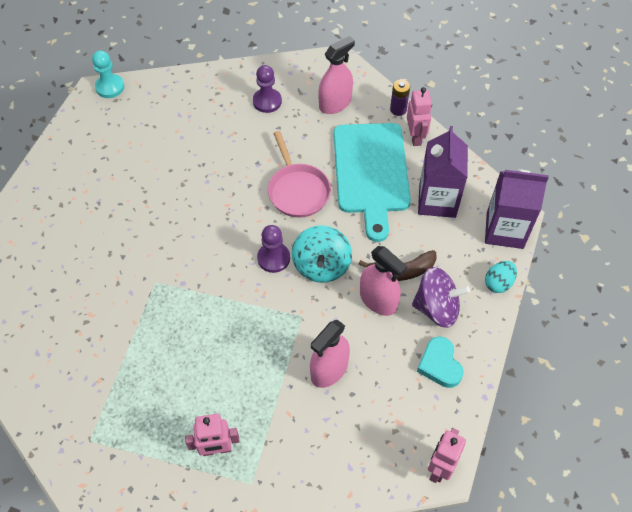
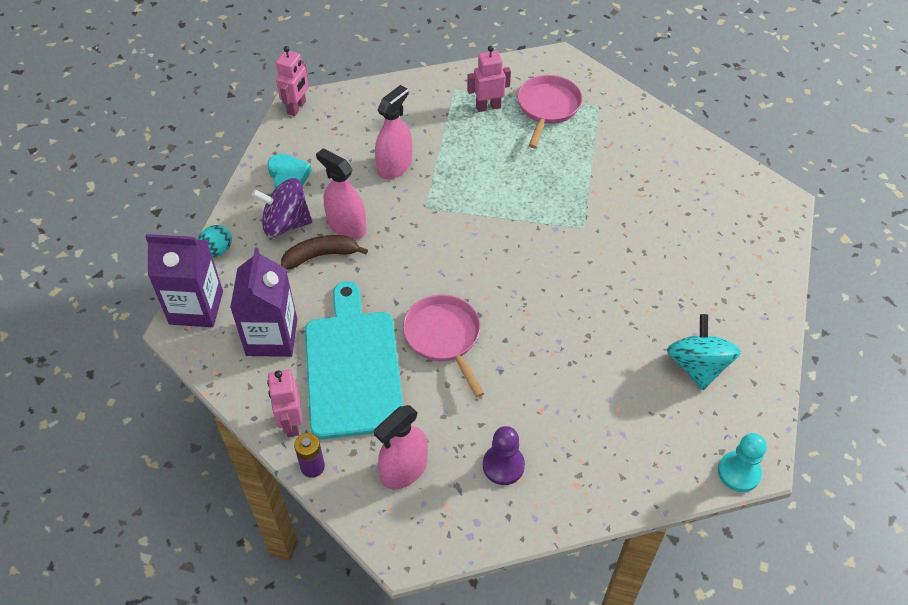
camera: 175 degrees right, 5 degrees down
purple pawn [257,225,290,273] -> none
turquoise spinning top [292,225,352,283] -> turquoise spinning top moved to [667,314,741,390]
none -> pink pan [517,75,582,148]

